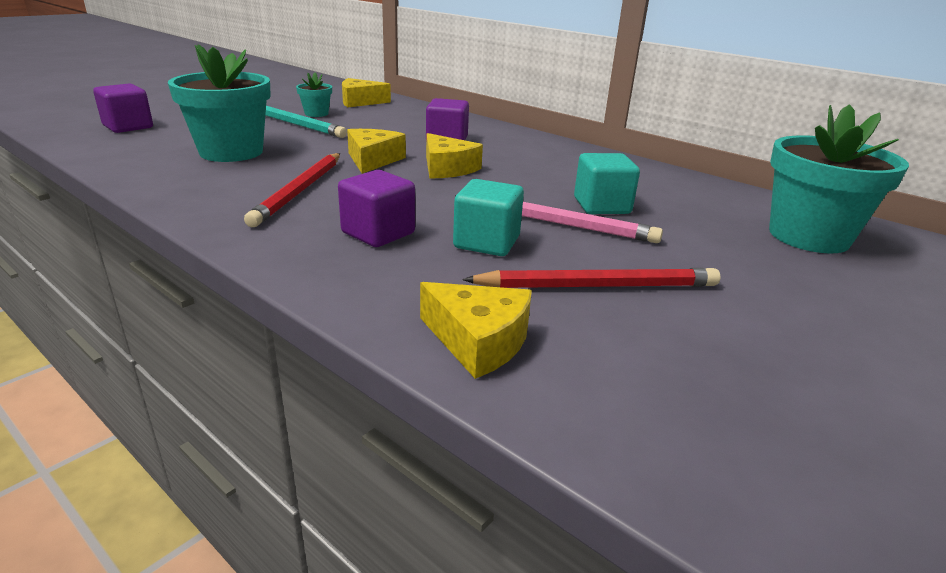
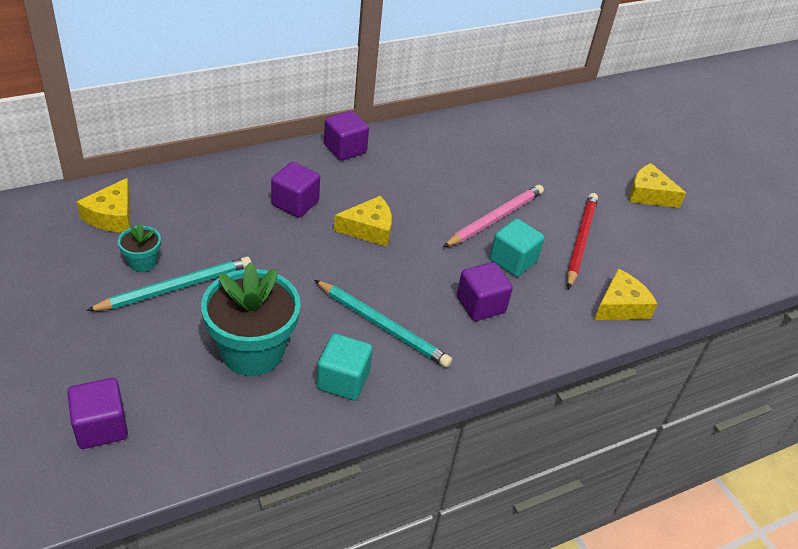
camera: 70 degrees left, 15 degrees up
red pencil [244,153,340,227] -> turquoise pencil [315,280,452,368]
yellow cheese [347,129,406,174] -> yellow cheese moved to [629,163,686,208]
turquoise cube [574,153,640,214] -> turquoise cube moved to [317,333,373,400]
turquoise flower pot [769,104,909,253] -> none
none -> purple cube [324,111,369,161]

